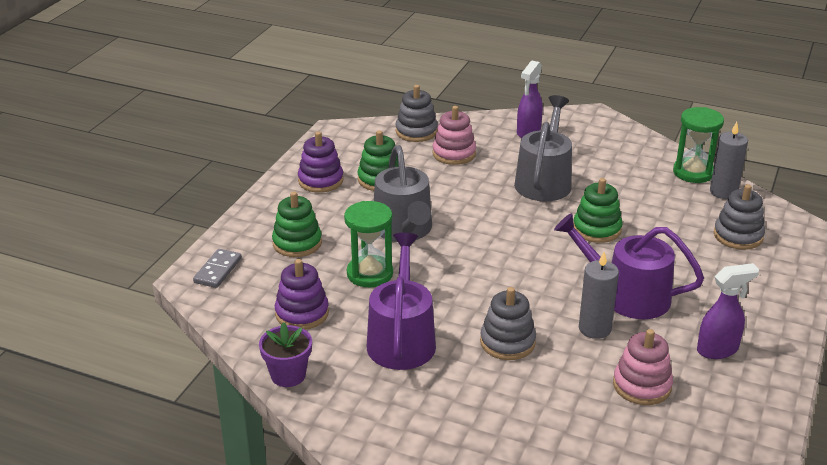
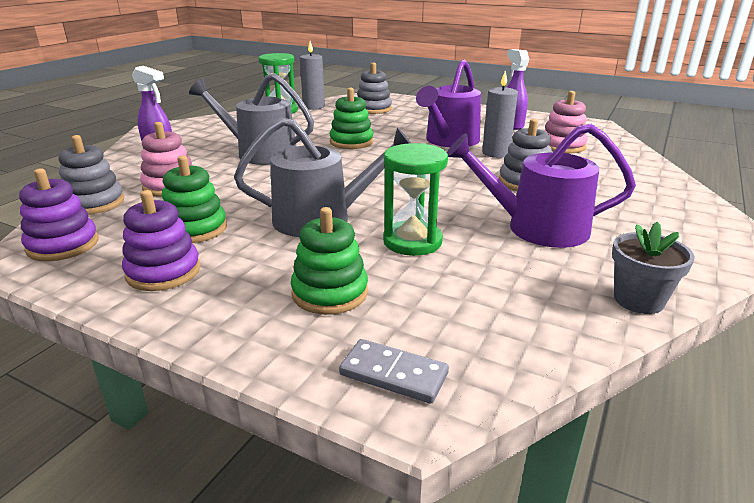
camera: 85 degrees left, 5 degrees down
purple flower pot [259,322,312,387] -> grey flower pot [612,222,695,314]
purple stacking toy [275,259,329,330] -> purple stacking toy moved to [19,168,99,261]

